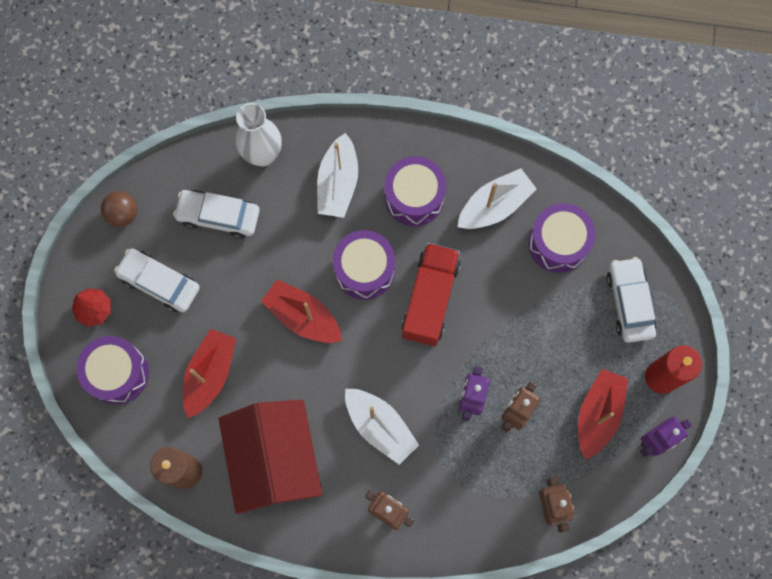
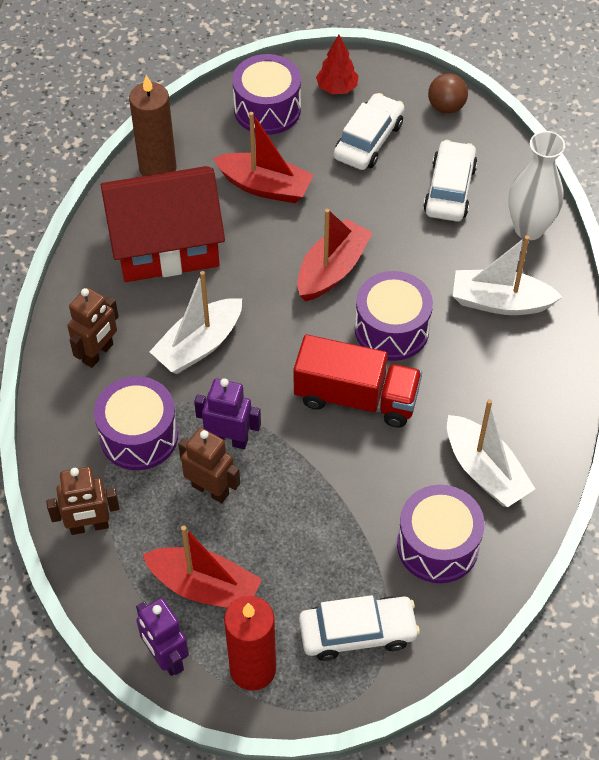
camera: 90 degrees right, 20 degrees down
purple drum [385,156,446,226] -> purple drum moved to [94,376,178,470]

